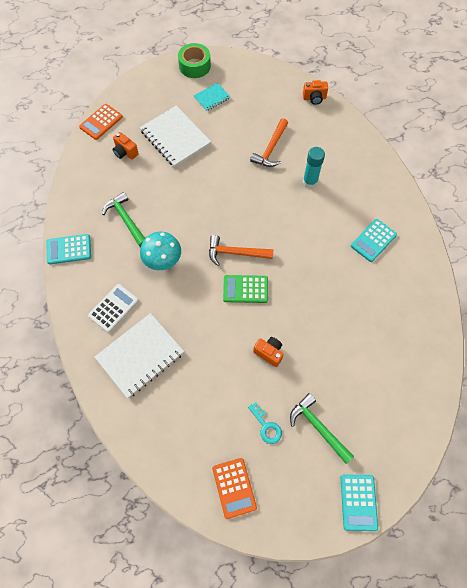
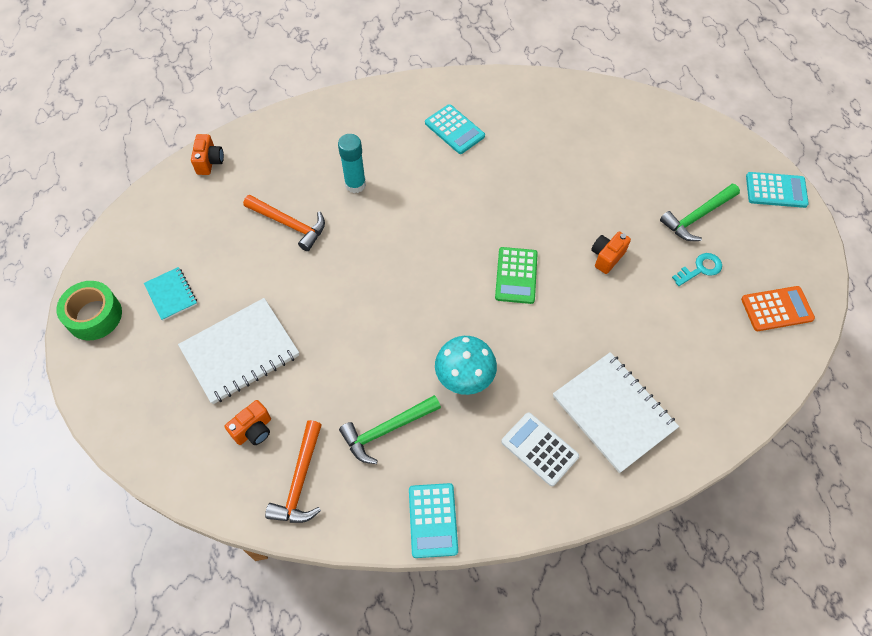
camera: 85 degrees left, 5 degrees down
orange calculator [79,104,123,140] -> none
orange hammer [209,235,274,266] -> orange hammer moved to [265,420,322,523]

